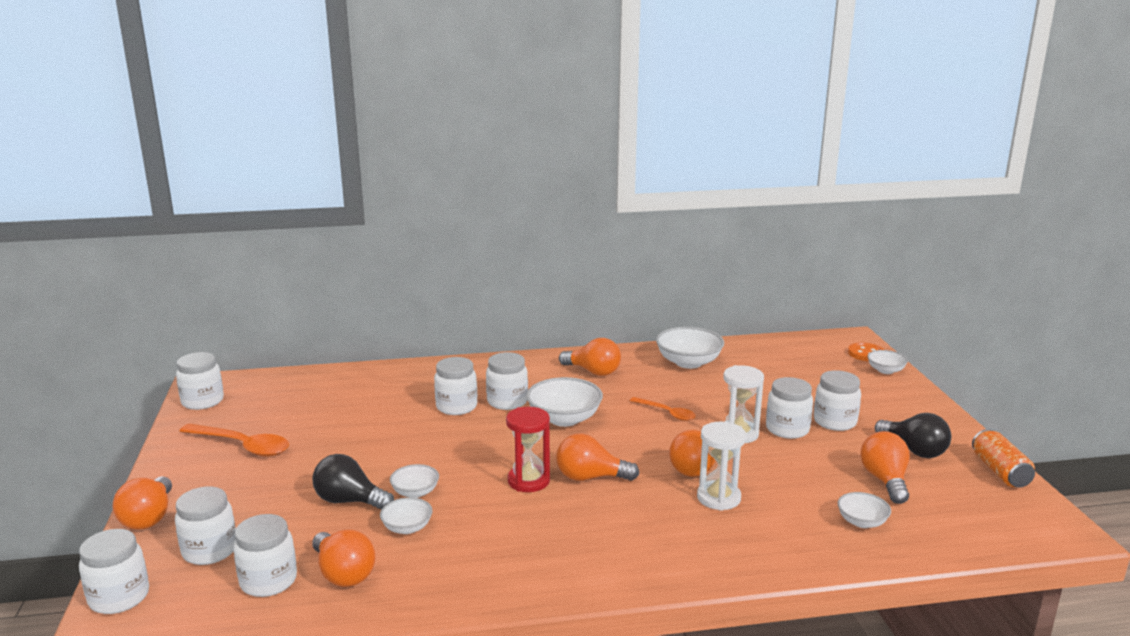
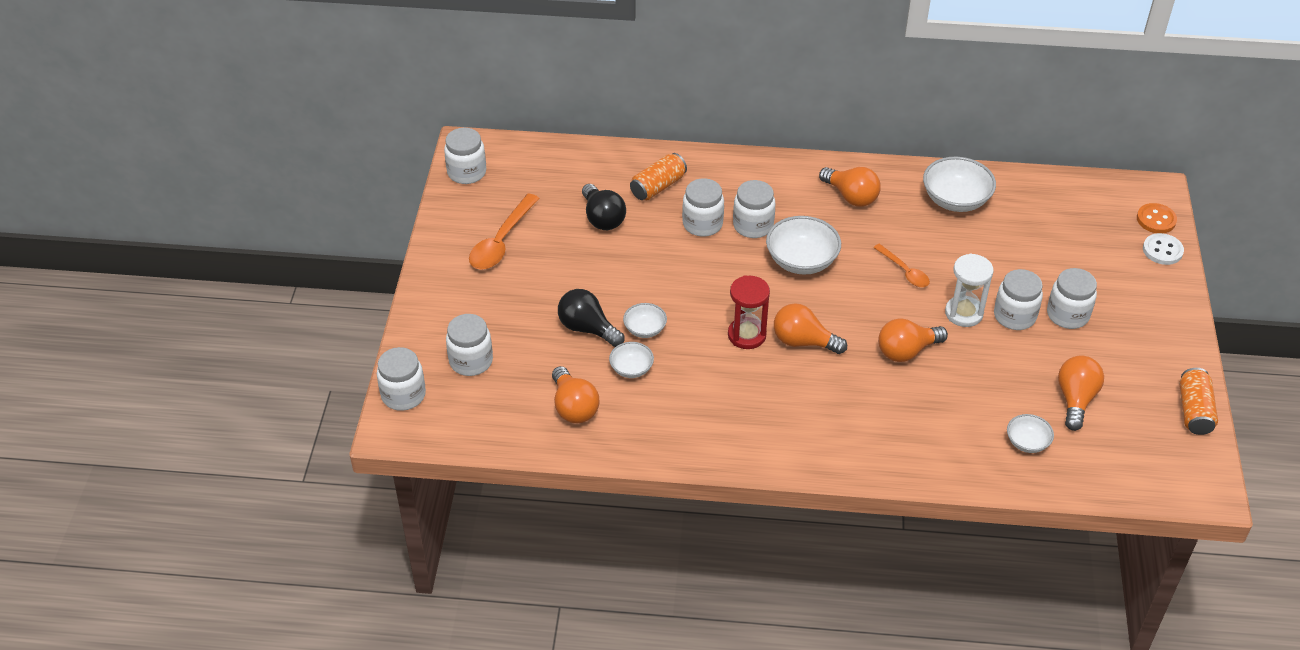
camera: 15 degrees right, 25 degrees up
orange light bulb [113,476,172,530] -> none
orange spoon [180,424,289,457] -> orange spoon turned 75 degrees clockwise [469,194,539,269]
white jar [233,514,297,597] -> none
white hourglass [697,422,746,511] -> none
white bowl [867,350,908,374] -> white button [1143,233,1184,265]
black light bulb [875,413,951,458] -> black light bulb moved to [582,184,626,230]
none -> orange can [630,153,687,200]

